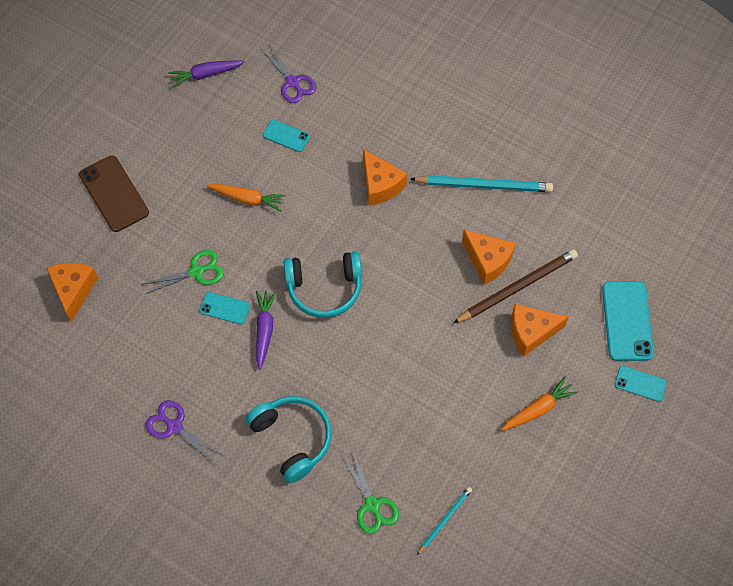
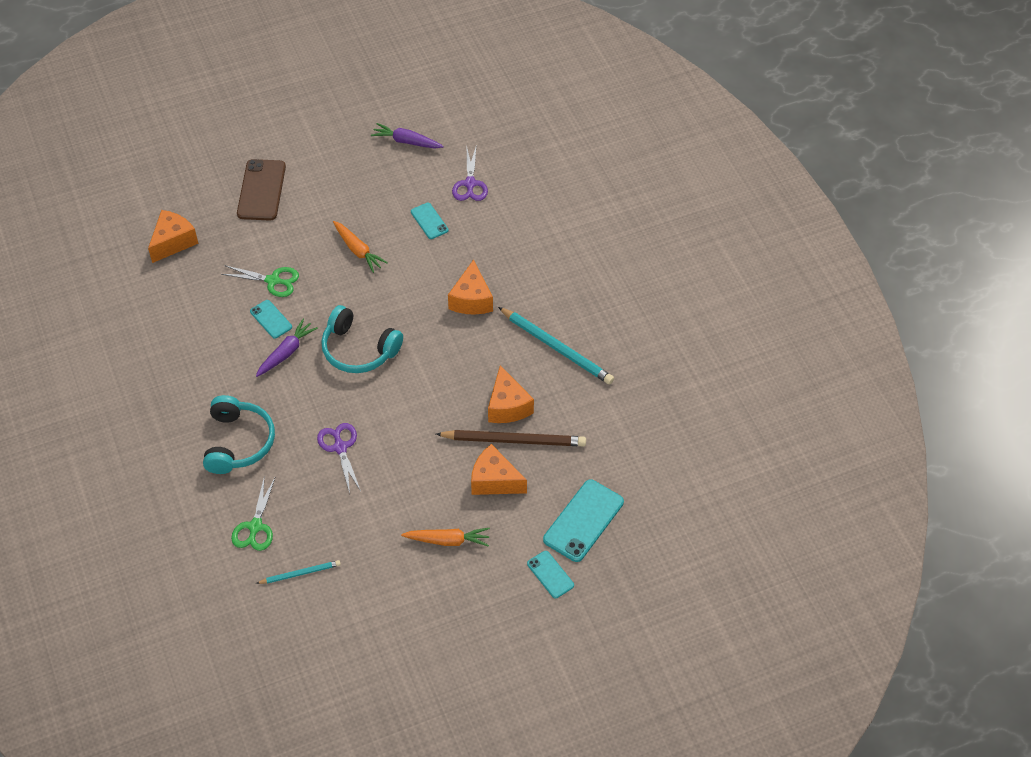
camera: 35 degrees right, 10 degrees down
purple scissors [145,400,224,463] -> purple scissors moved to [317,423,361,493]

